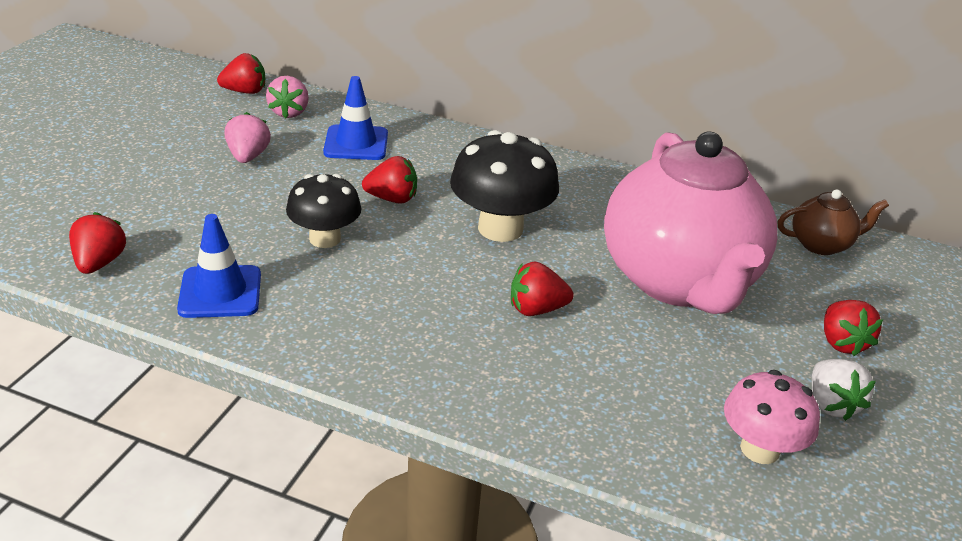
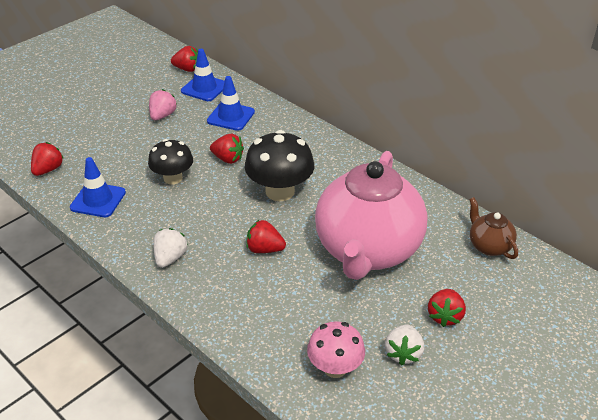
camera: 25 degrees right, 5 degrees up
pink strawberry [266,76,309,118] -> blue traffic cone [181,49,225,101]
brown teapot [778,189,889,255] -> brown teapot turned 135 degrees counterclockwise [469,197,518,259]
none -> white strawberry [153,228,188,268]

